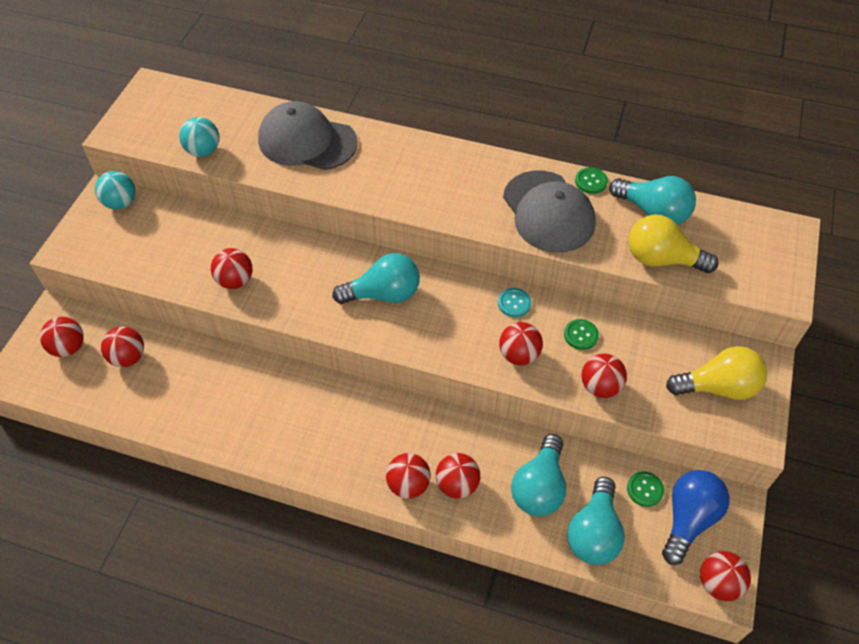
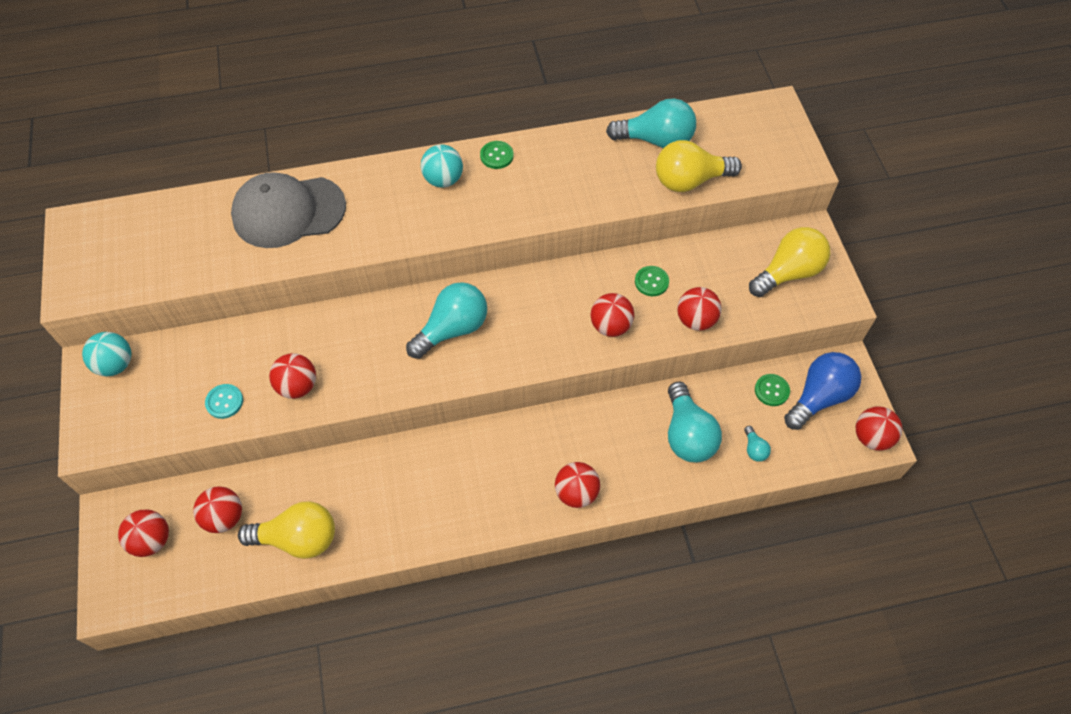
camera: 30 degrees left, 5 degrees up
turquoise ball [179,117,219,157] -> turquoise ball moved to [421,144,463,188]
red ball [436,453,480,499] -> none
turquoise button [498,288,531,317] -> turquoise button moved to [205,384,243,419]
grey cap [503,171,596,253] -> none
turquoise light bulb [567,477,625,565] -> turquoise light bulb [744,426,771,462], size x0.44
green button [575,167,608,194] -> green button moved to [480,141,514,169]
blue light bulb [662,470,730,565] -> blue light bulb turned 45 degrees clockwise [784,352,861,430]
none -> yellow light bulb [238,502,335,559]

